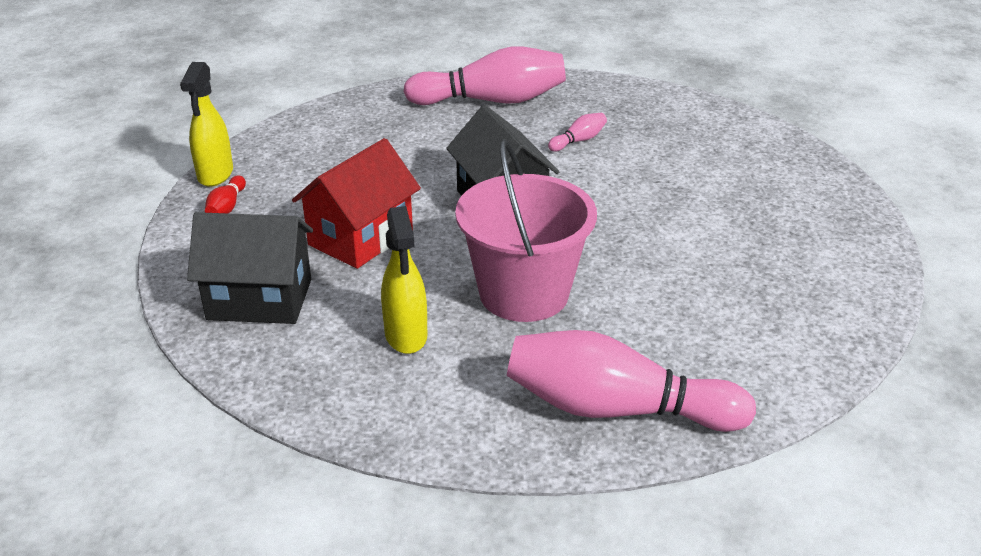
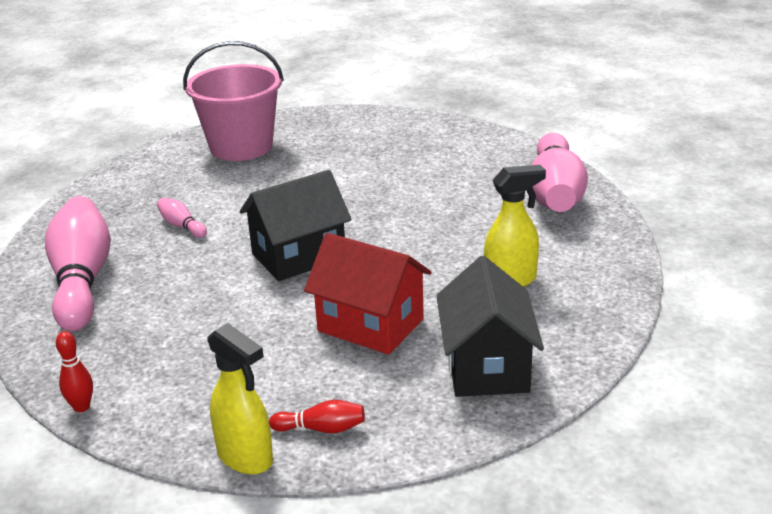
camera: 95 degrees left, 5 degrees down
yellow spray bottle [180,62,233,187] -> yellow spray bottle turned 45 degrees clockwise [207,323,273,475]
pink bucket [455,139,597,322] -> pink bucket moved to [183,41,284,161]
none -> red bowling pin [56,331,93,412]

